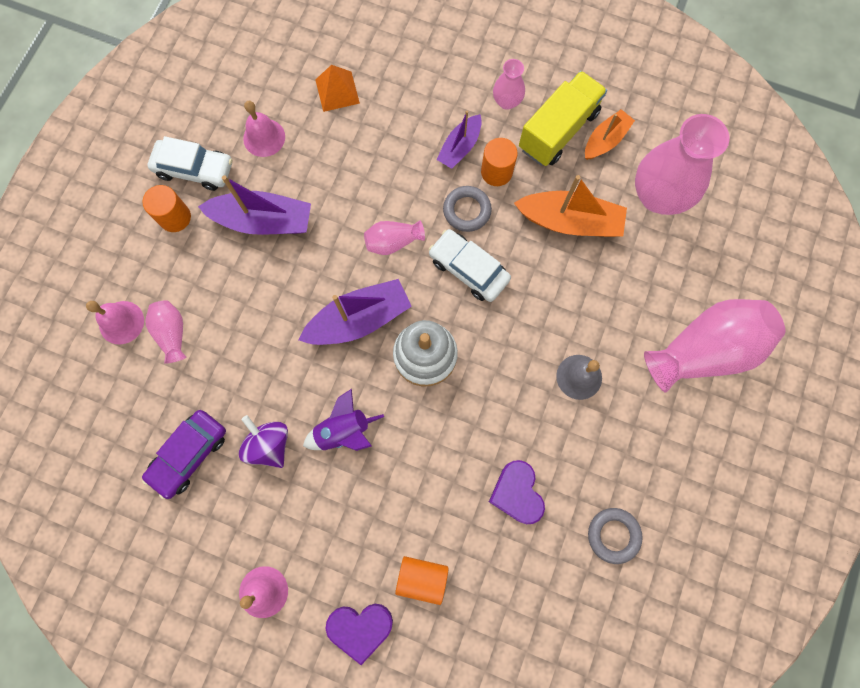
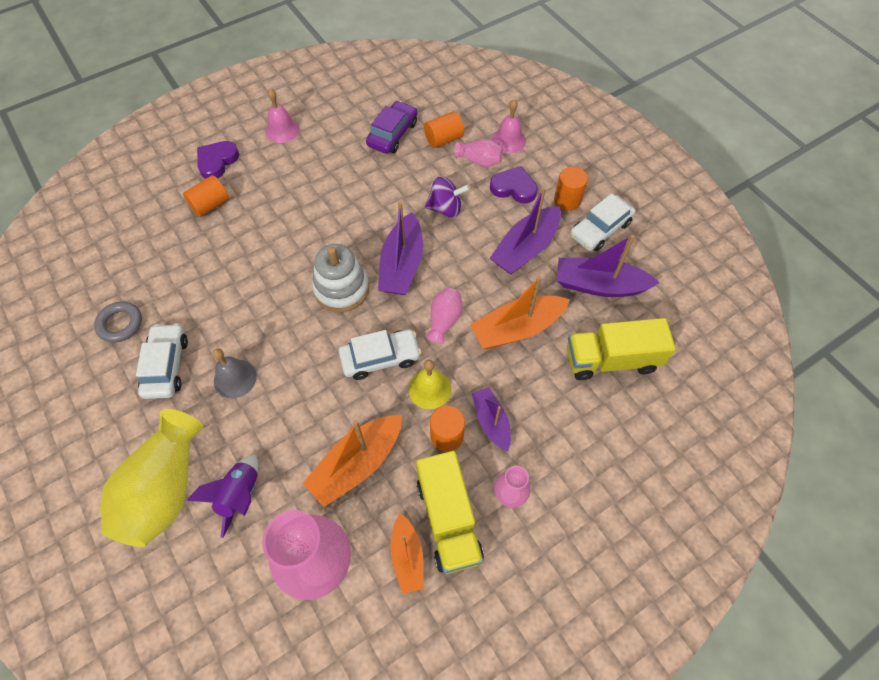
camera: 125 degrees right, 15 degrees down
purple car [142,410,226,500] -> purple car turned 45 degrees clockwise [366,101,418,154]
purple spinning top [239,415,288,468] -> purple spinning top moved to [425,177,470,218]
pink bell [243,101,285,157] -> purple boat [557,235,660,297]
purple rocket [303,389,384,451] -> purple rocket moved to [187,455,259,538]
orange pyramid [315,65,360,112] -> yellow truck [567,318,676,380]
grey ring [443,186,492,232] -> yellow bell [408,360,451,409]
purple heart [489,460,545,524] -> purple heart moved to [490,166,538,203]
pink vase [644,299,785,393] -> yellow vase [100,409,203,547]
none -> white car [136,323,188,399]
none -> orange cylinder [424,111,464,148]
none -> orange boat [470,276,570,349]

